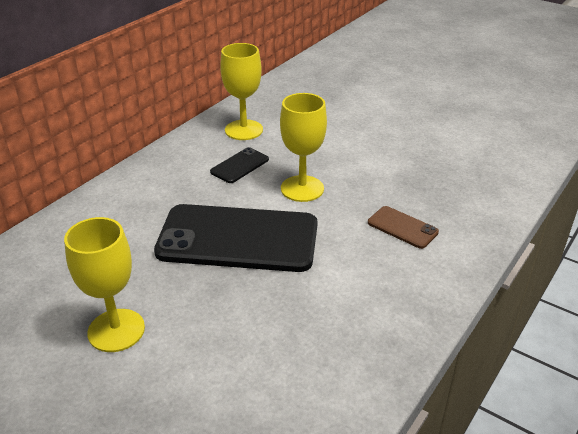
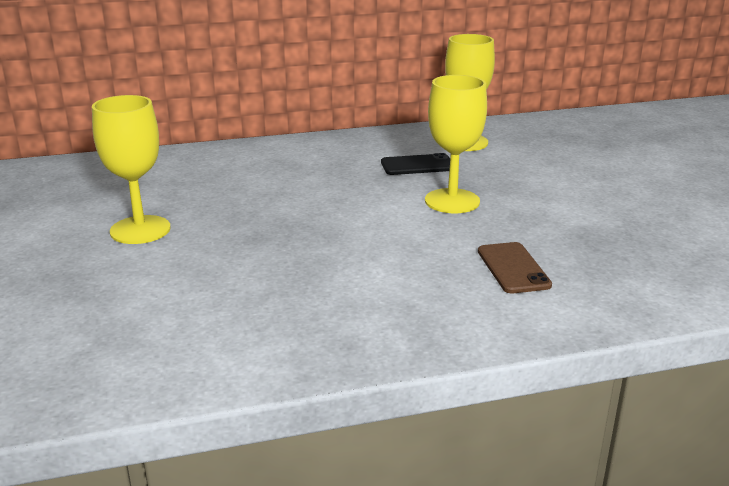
camera: 40 degrees right, 10 degrees down
black phone [154,204,318,272] -> none

